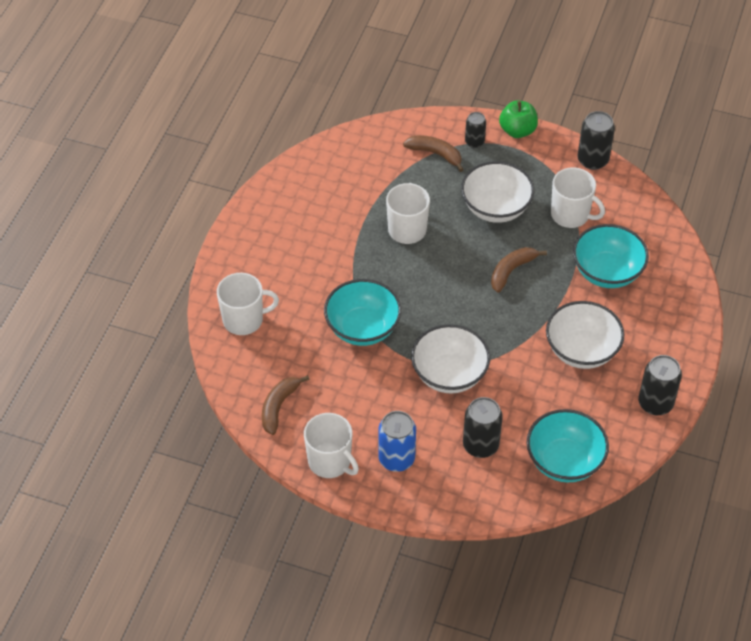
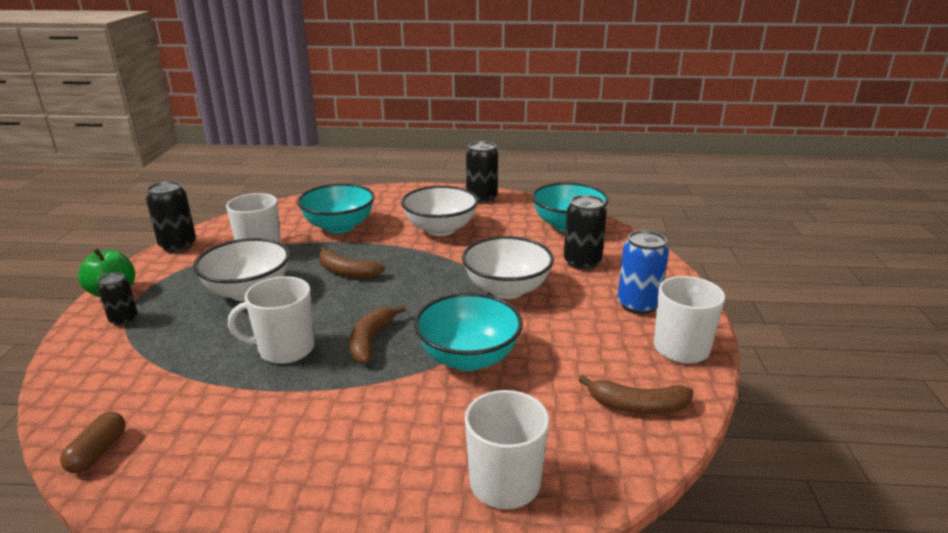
camera: 105 degrees left, 25 degrees down
brown banana [403,135,464,172] -> brown banana moved to [349,305,406,364]
none -> brown capsule [60,412,126,473]

